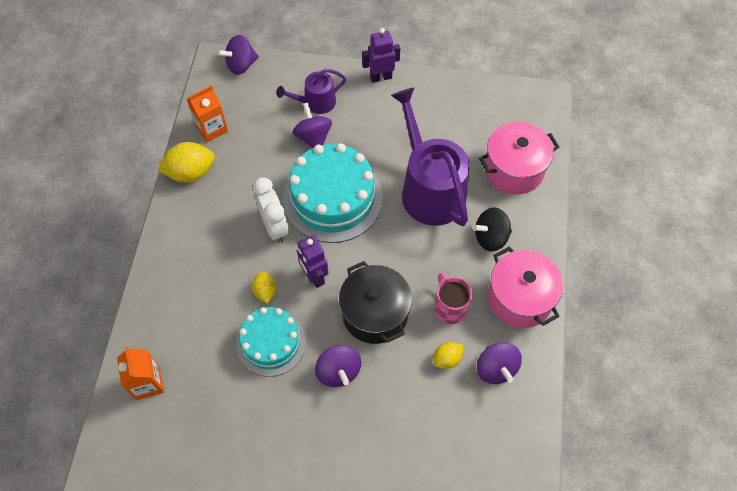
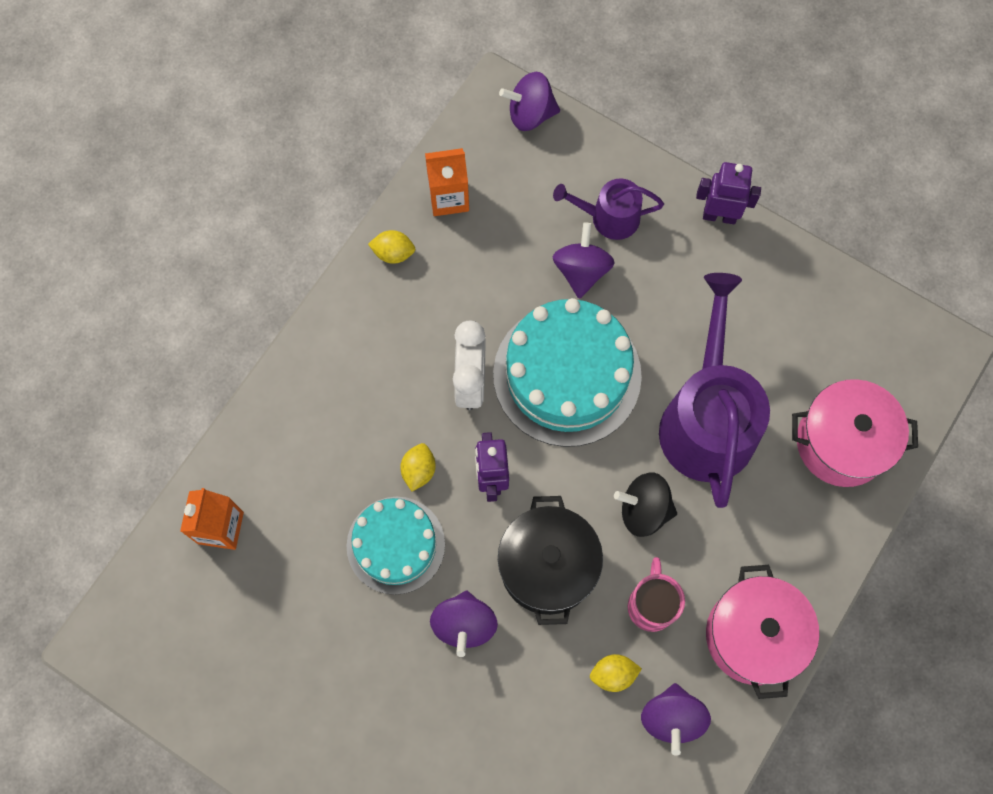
camera: 25 degrees right, 10 degrees up
yellow lemon [158,142,215,182] -> yellow lemon [368,230,416,264], size x0.57
black spinning top [472,207,512,251] -> black spinning top moved to [614,472,677,537]

